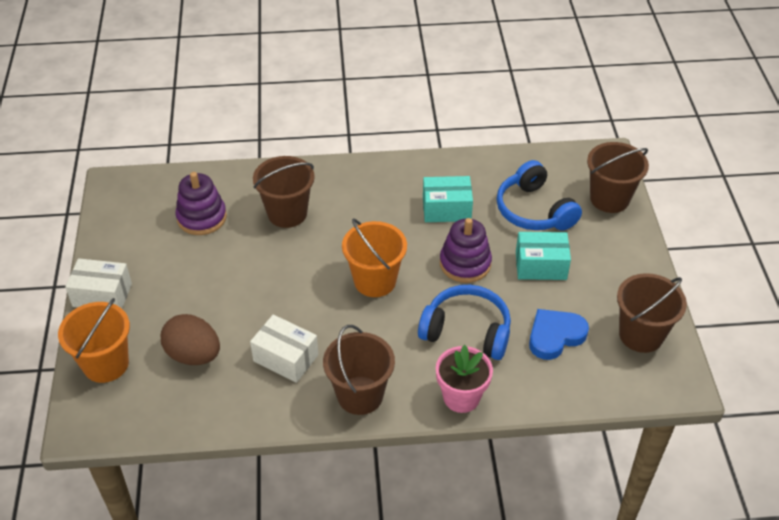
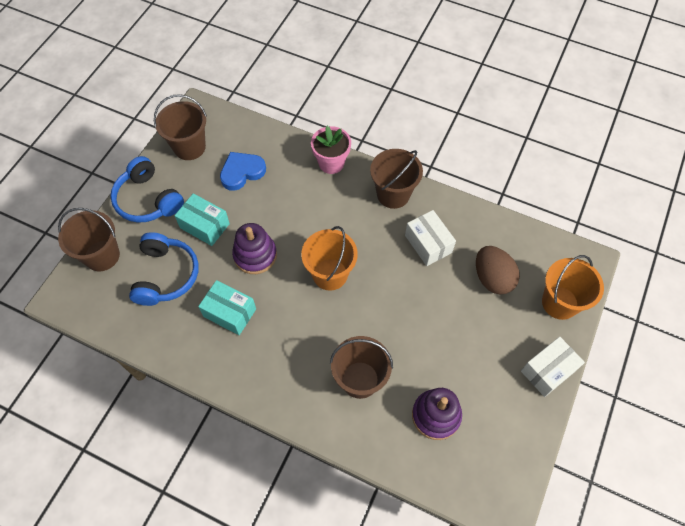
camera: 150 degrees left, 15 degrees up
white box [65,258,132,308] -> white box turned 75 degrees counterclockwise [521,337,585,397]
blue headphones [418,285,511,360] -> blue headphones moved to [111,156,184,223]
blue heart [529,309,589,360] -> blue heart turned 150 degrees clockwise [220,152,266,191]

